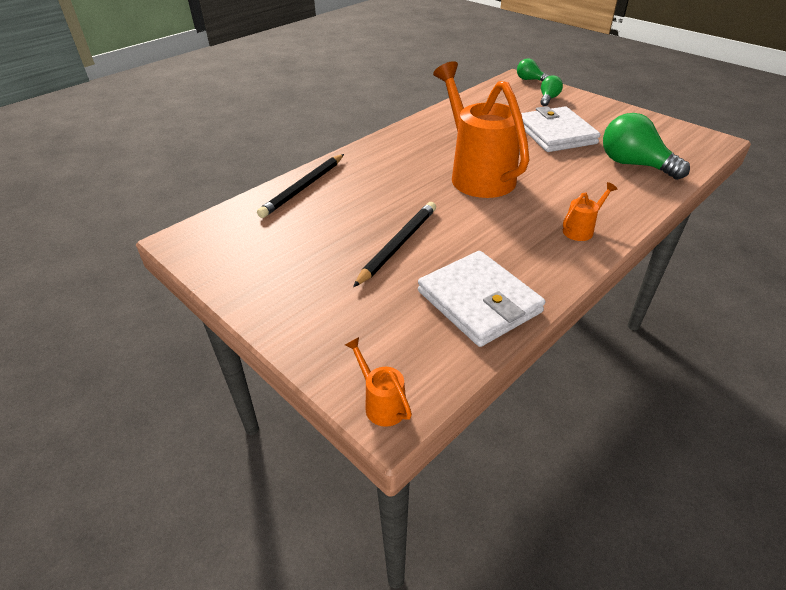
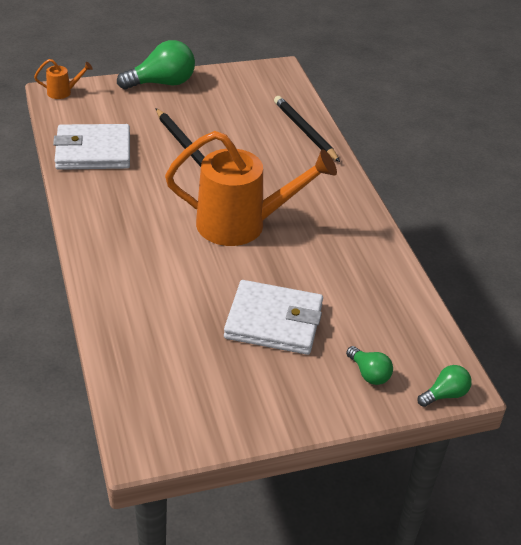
camera: 115 degrees right, 0 degrees up
orange watering can [563,182,617,241] -> none
green light bulb [603,113,690,180] -> green light bulb moved to [117,40,195,89]

